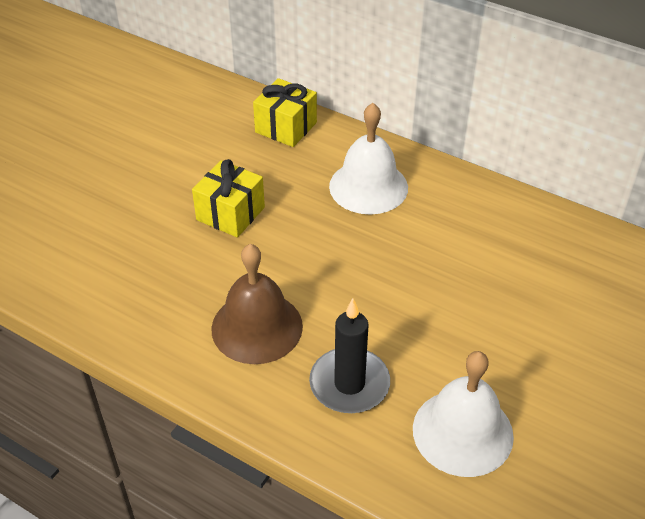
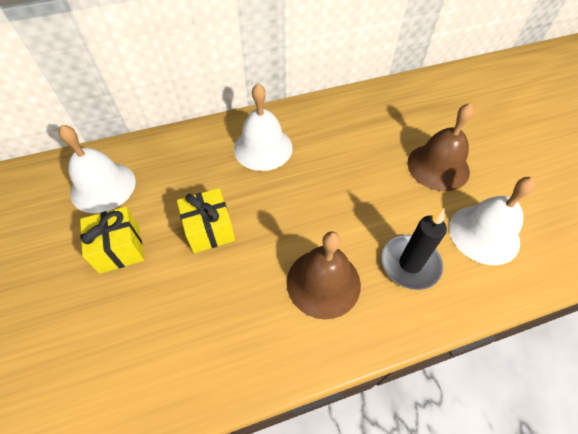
camera: 50 degrees left, 10 degrees up
yellow gift [253,78,317,147] -> yellow gift moved to [80,207,144,274]
none -> white bell [59,125,136,213]
none -> brown bell [407,103,474,191]

